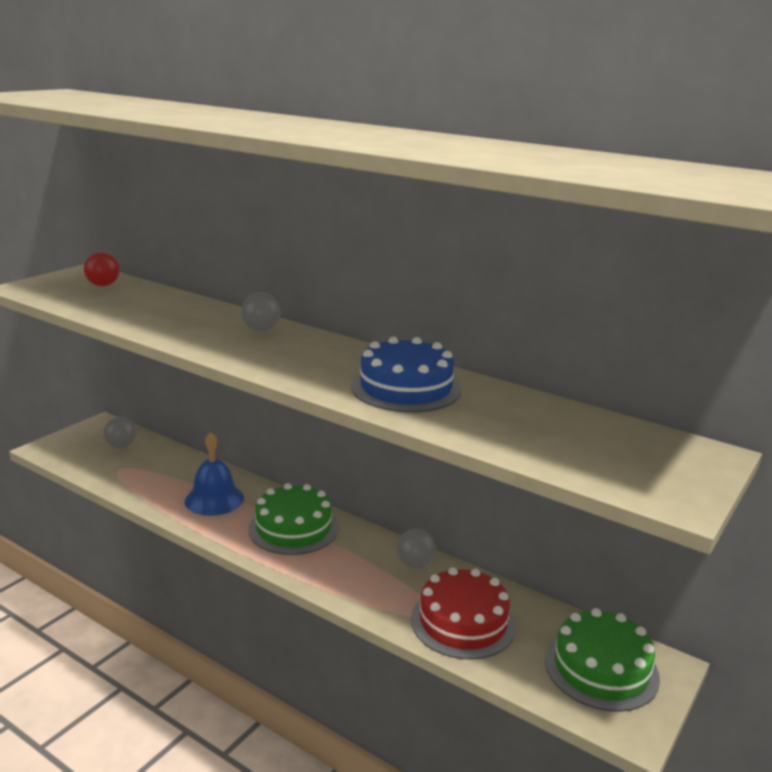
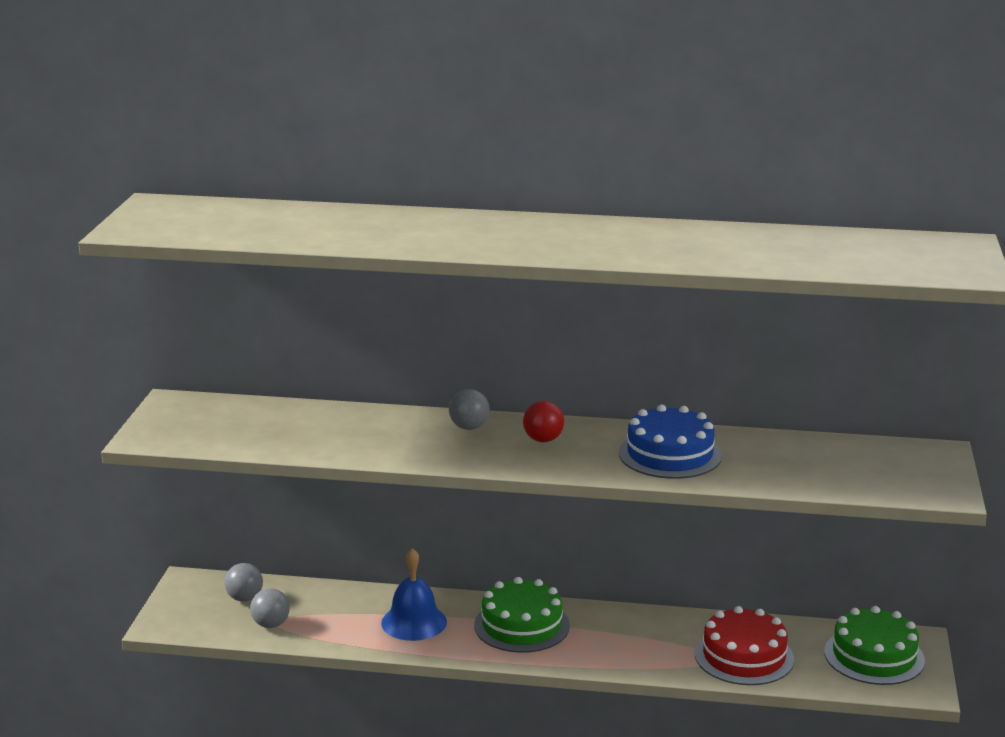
camera: 25 degrees left, 0 degrees up
red ball [84,252,120,286] -> red ball moved to [523,401,564,442]
grey ball [397,529,436,569] -> grey ball moved to [250,588,290,628]

